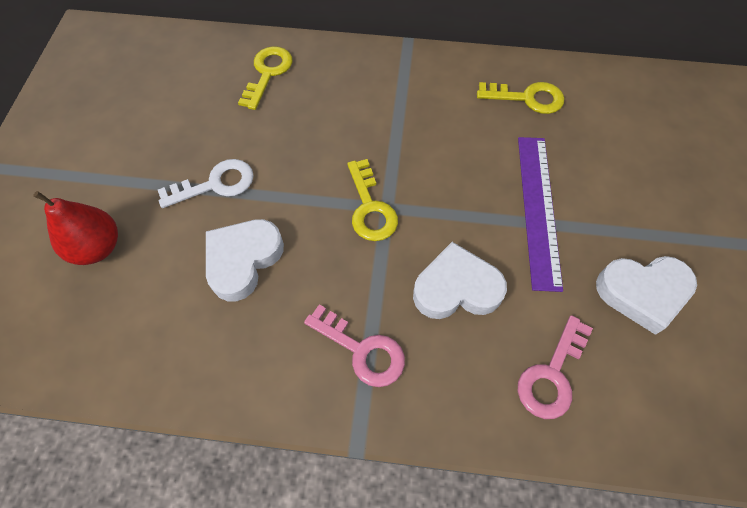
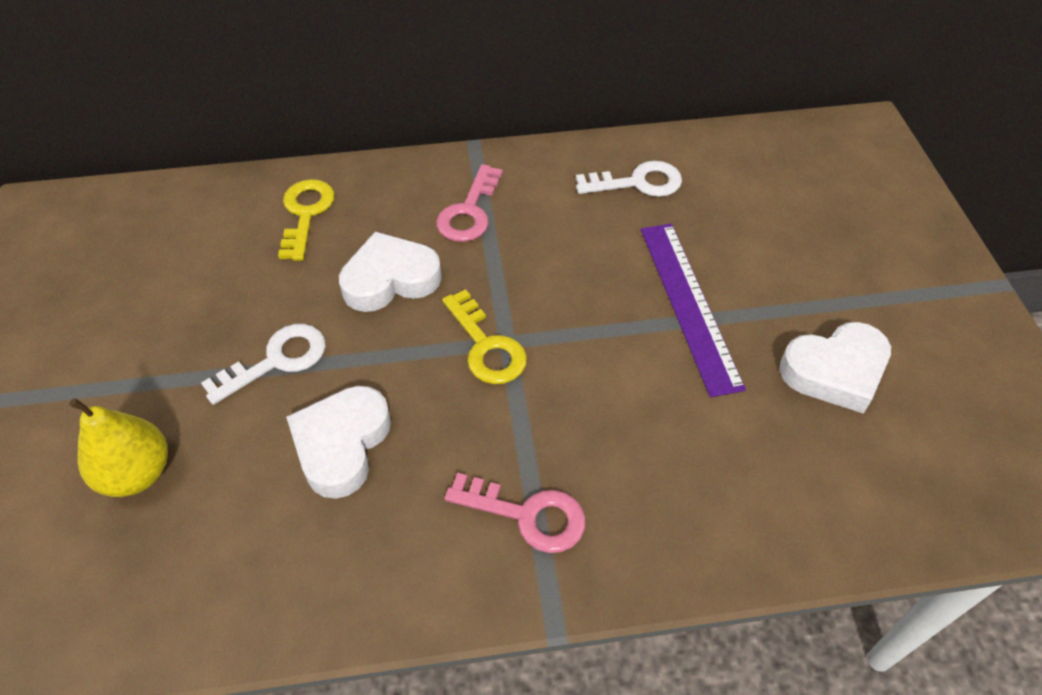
camera: 15 degrees left, 10 degrees down
red pear [33,191,118,265] -> yellow pear [69,398,168,497]
white heart [413,242,507,319] -> white heart moved to [339,232,442,312]
yellow key [477,82,564,114] -> white key [576,161,682,197]
pink key [518,315,593,419] -> pink key moved to [436,164,503,242]

